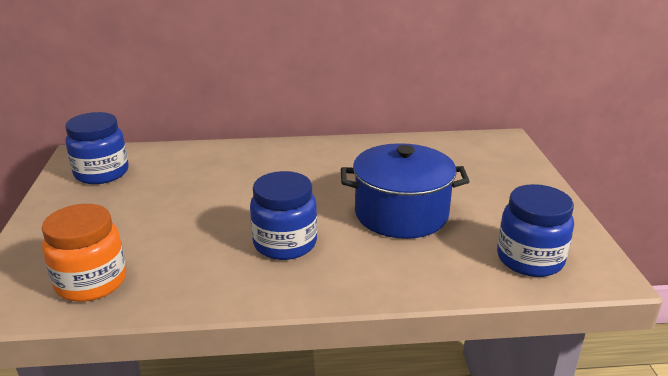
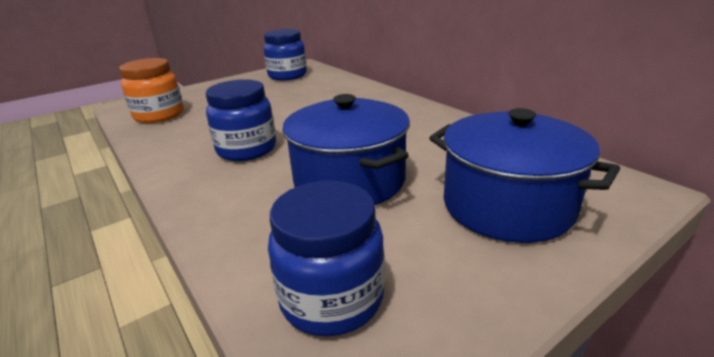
camera: 60 degrees right, 0 degrees up
none -> blue pot [429,108,620,243]

